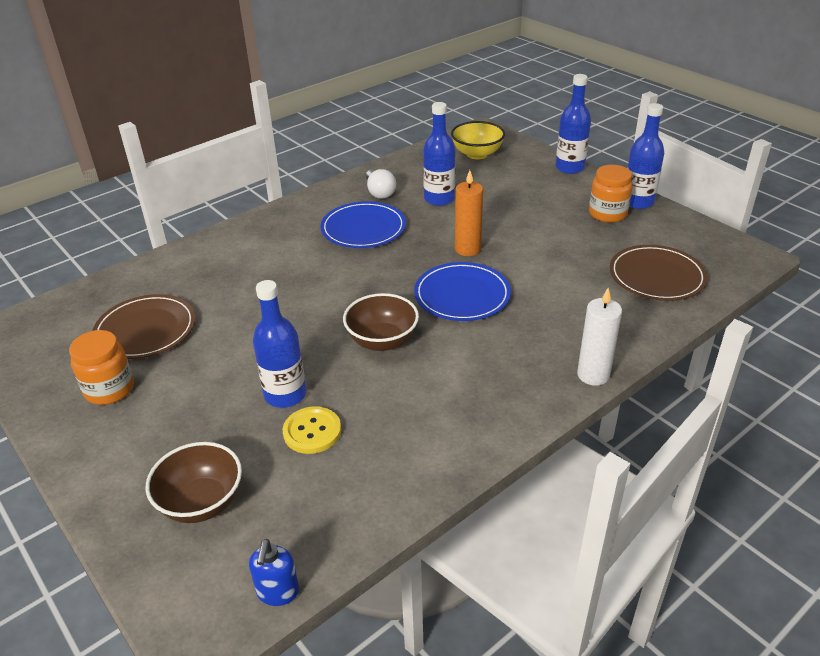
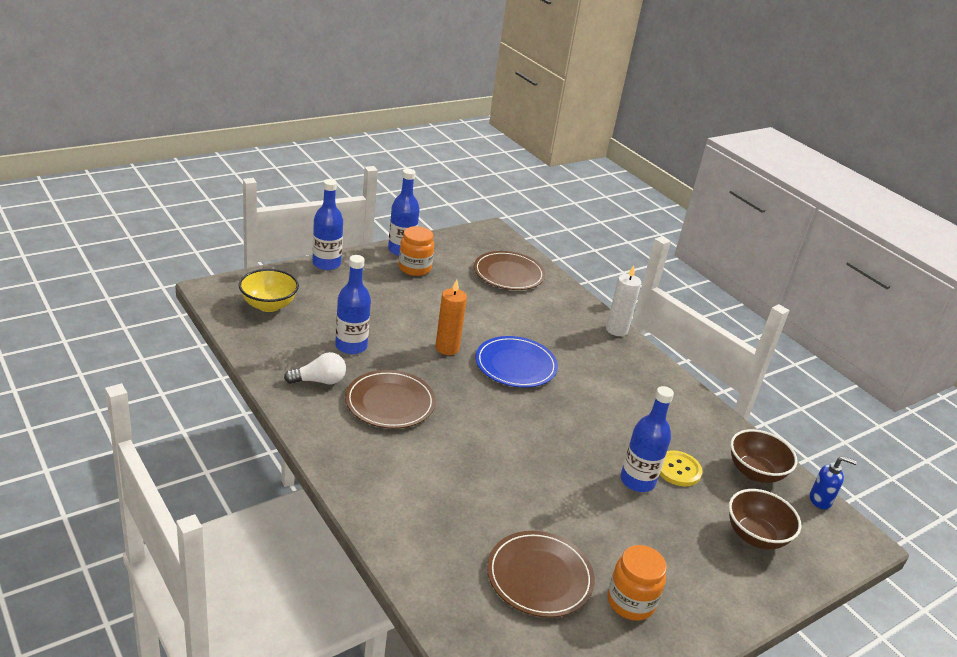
camera: 90 degrees left, 5 degrees down
blue plate [320,201,406,248] -> brown plate [345,370,436,429]
brown bowl [343,293,419,351] -> brown bowl moved to [730,429,797,483]

